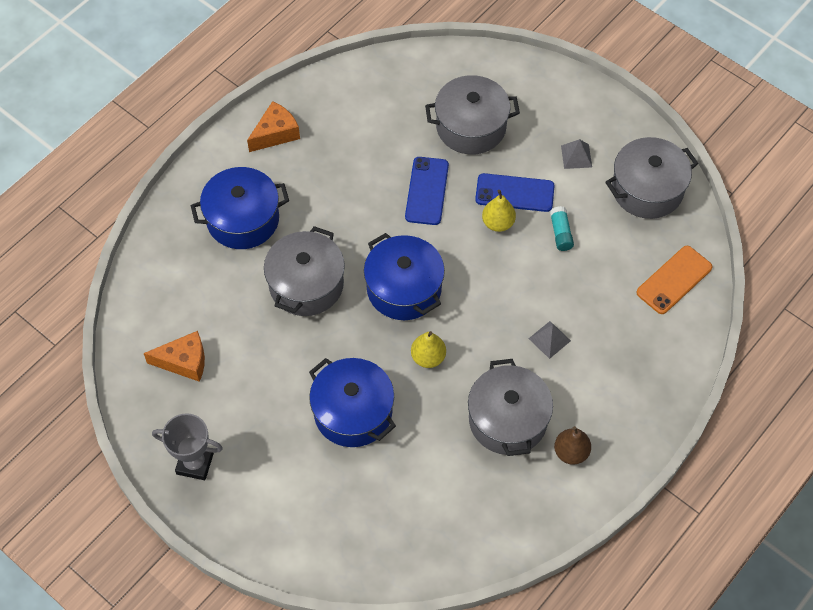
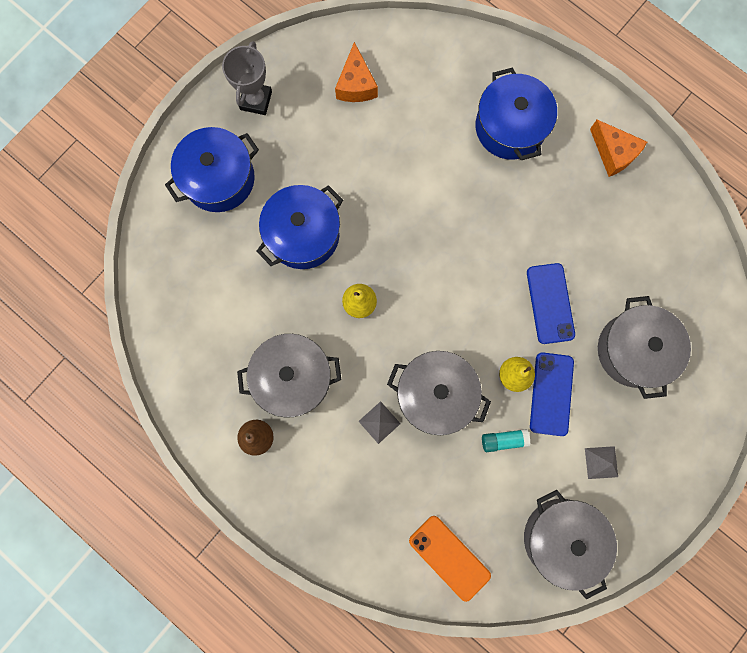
camera: 90 degrees right, 20 degrees up
grey pot [264,226,345,316] -> grey pot moved to [387,351,491,435]
blue pot [364,233,445,320] -> blue pot moved to [165,127,259,212]
blue phone [405,157,449,225] -> blue phone turned 75 degrees clockwise [527,263,575,344]

